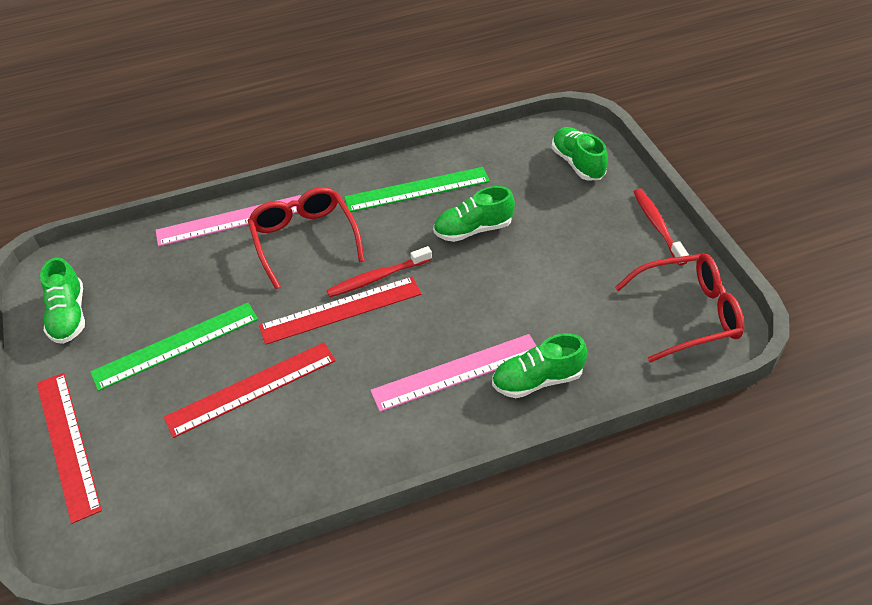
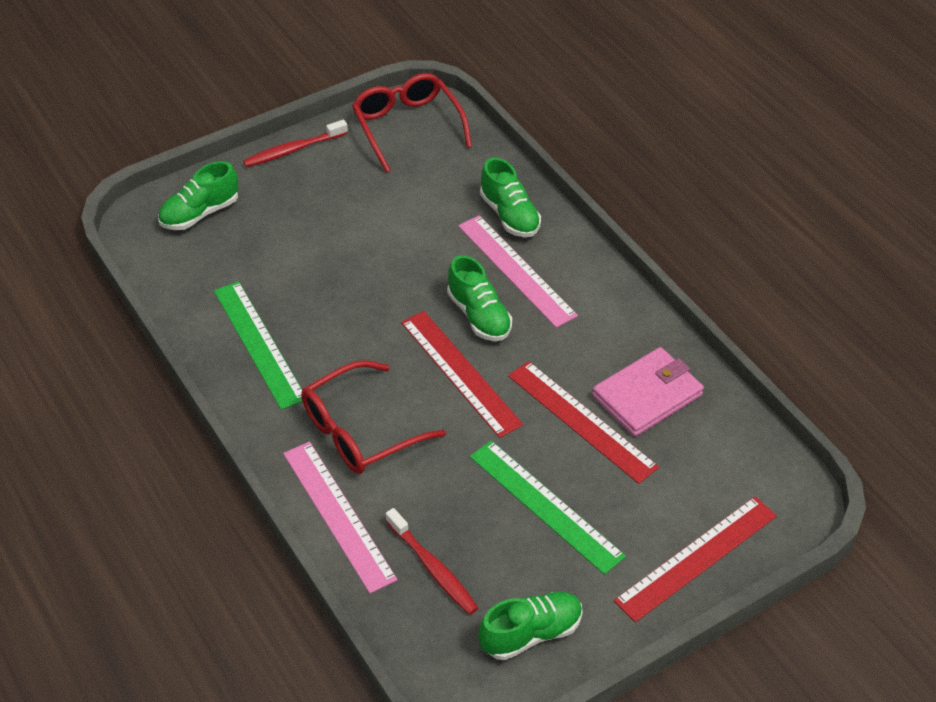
camera: 105 degrees left, 0 degrees up
red toothbrush [326,246,432,297] -> red toothbrush moved to [386,508,478,615]
green shoe [433,186,515,242] -> green shoe moved to [447,255,512,341]
none -> pink wallet [592,347,704,437]

